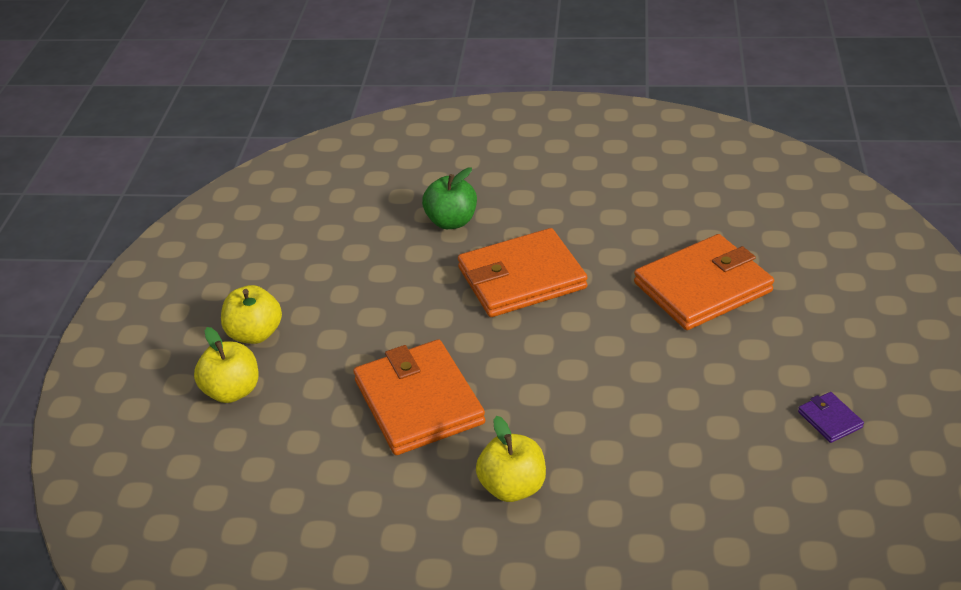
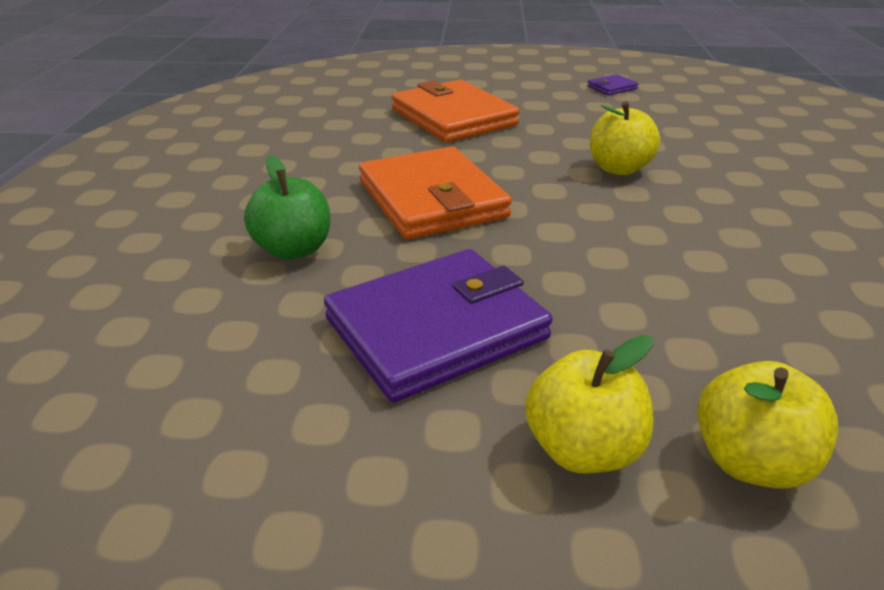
camera: 95 degrees left, 5 degrees down
orange wallet [353,339,485,455] -> none
yellow apple [476,416,546,502] -> yellow apple moved to [590,101,660,175]
none -> purple wallet [324,249,553,403]

